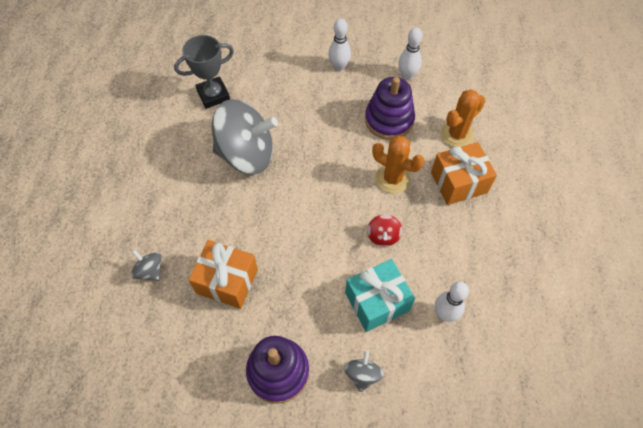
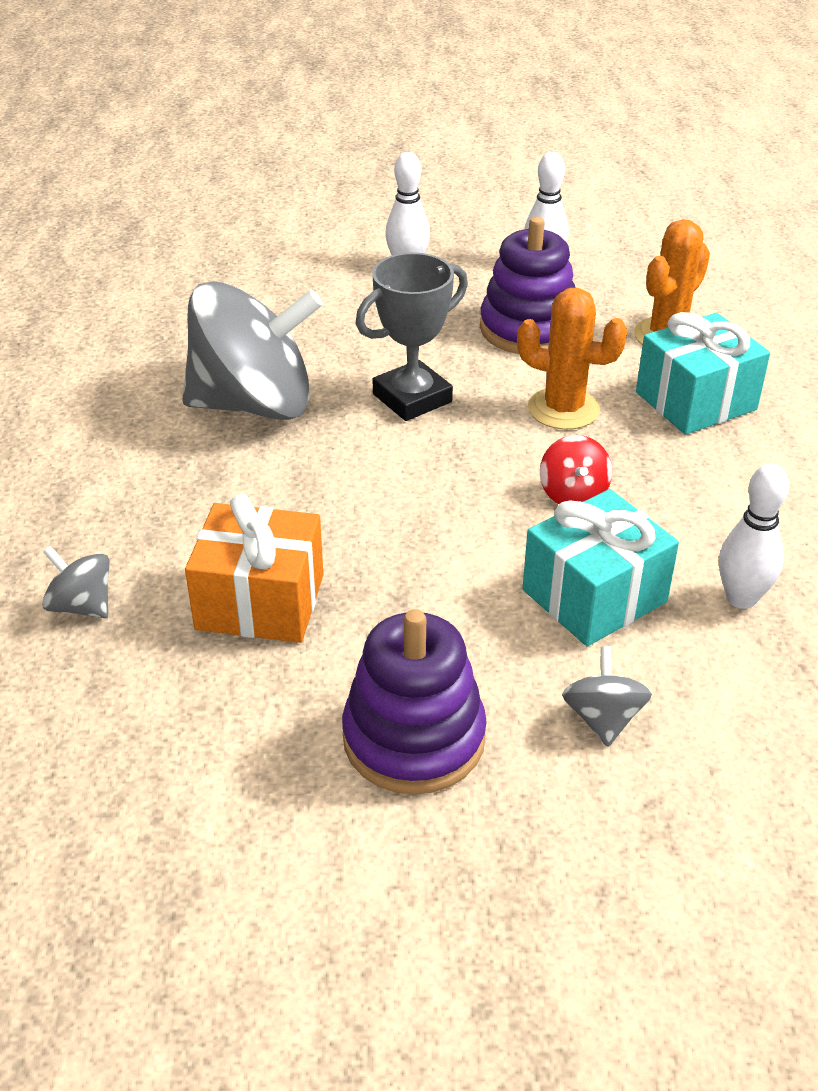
camera: 10 degrees left, 20 degrees down
grey trophy [174,35,234,109] -> grey trophy moved to [356,253,468,421]
orange gift [431,142,497,205] -> turquoise gift [636,312,770,435]

